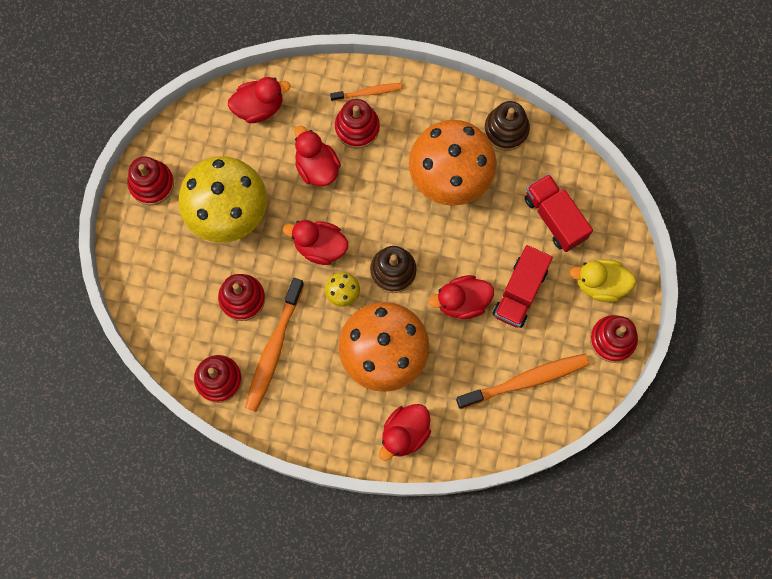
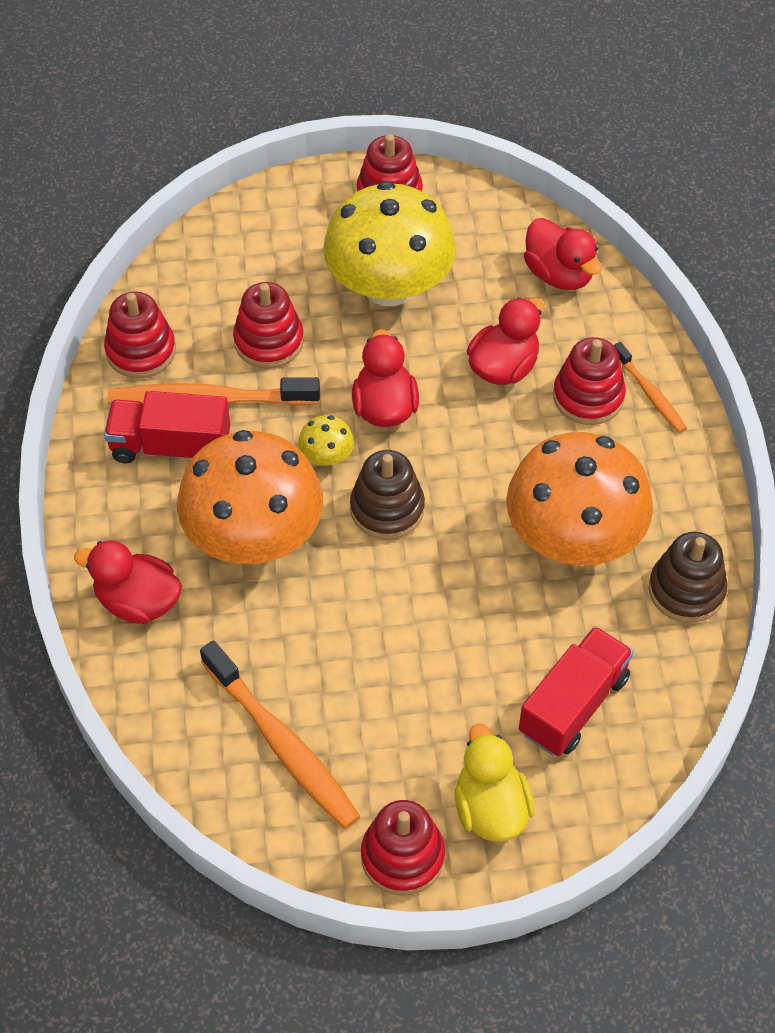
camera: 70 degrees right, 20 degrees down
red duck [428,275,494,319] -> none
red truck [493,245,553,328] -> red truck moved to [104,391,230,463]

